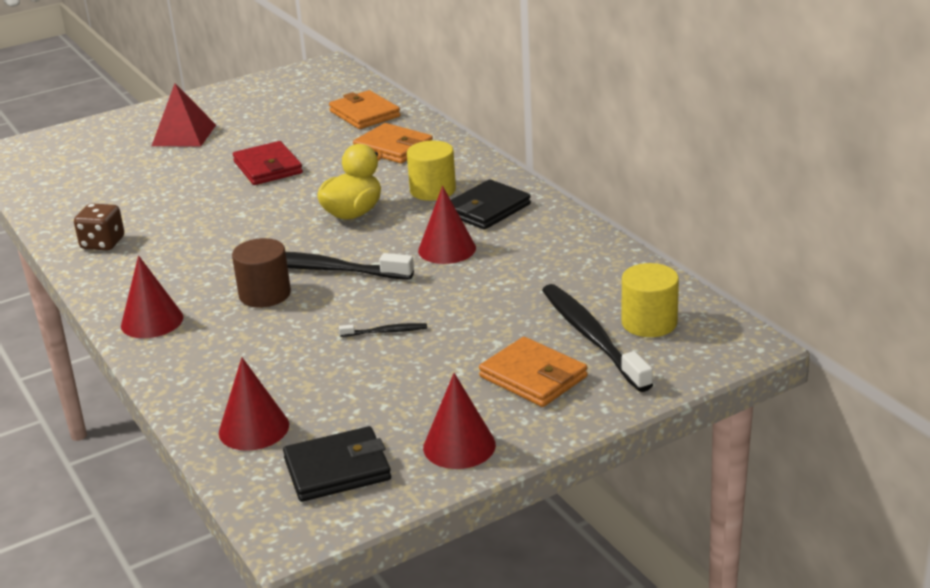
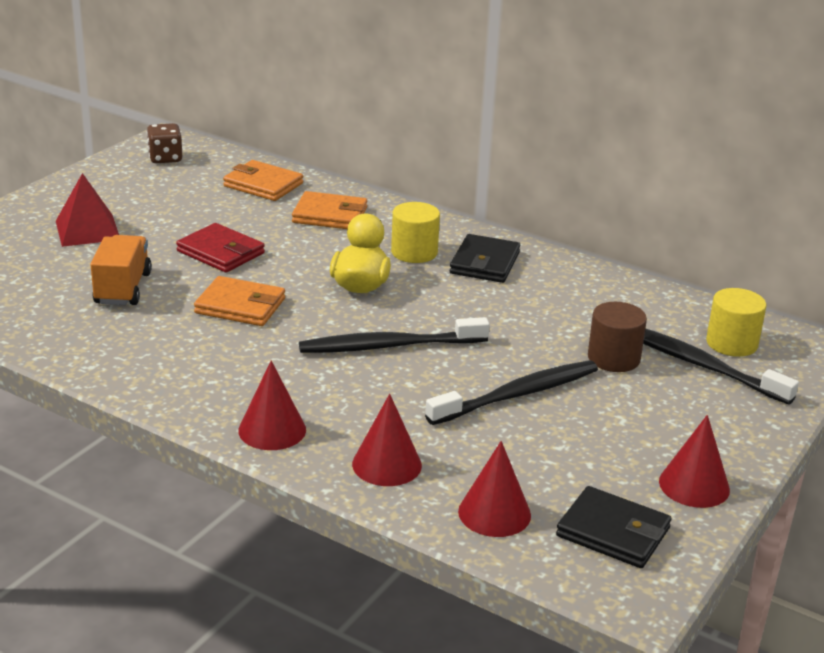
camera: 30 degrees left, 0 degrees up
brown dice [74,203,124,250] -> brown dice moved to [147,123,182,163]
brown cylinder [232,238,291,308] -> brown cylinder moved to [588,302,647,372]
black wallet [283,426,391,502] -> black wallet turned 75 degrees clockwise [556,486,672,568]
black toothbrush [339,323,427,337] -> black toothbrush [425,360,598,425], size x2.27
red cone [418,186,476,264] -> red cone moved to [352,394,422,486]
orange wallet [479,337,588,407] -> orange wallet moved to [194,276,285,326]
none -> orange truck [90,235,152,305]

